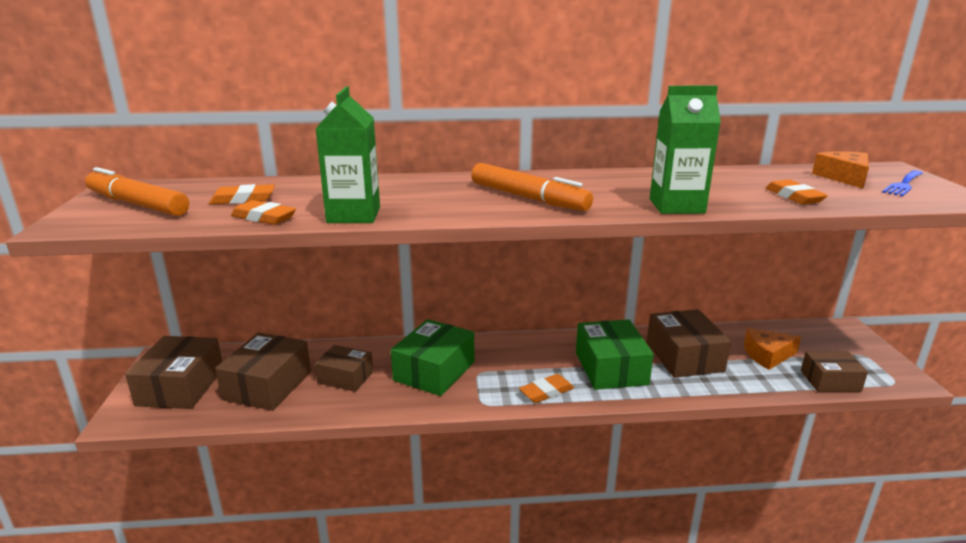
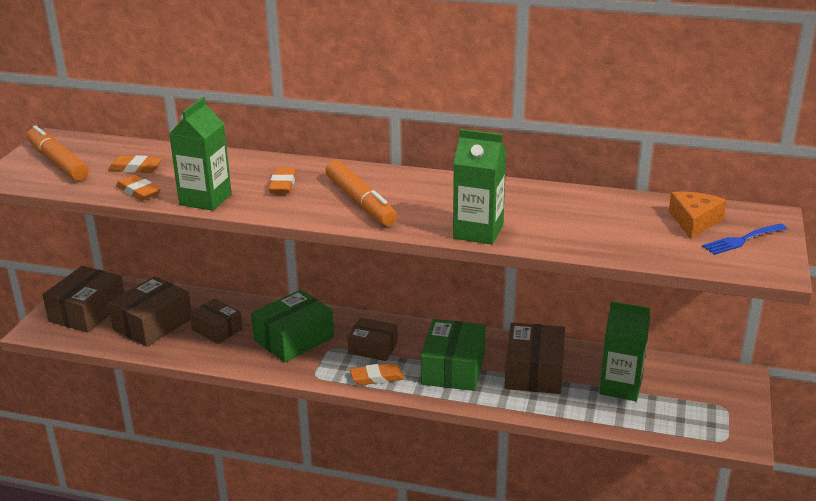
camera: 20 degrees right, 5 degrees up
orange cheese [744,328,801,370] -> green carton [599,301,650,401]
orange eraser [766,180,828,204] -> orange eraser moved to [269,168,297,194]
brown box [801,351,868,392] -> brown box moved to [347,318,398,361]

